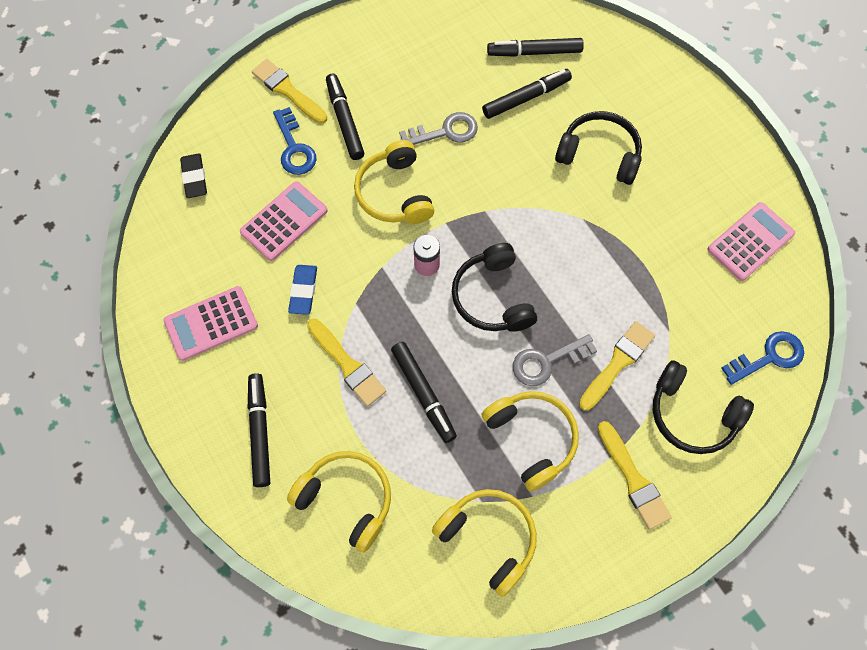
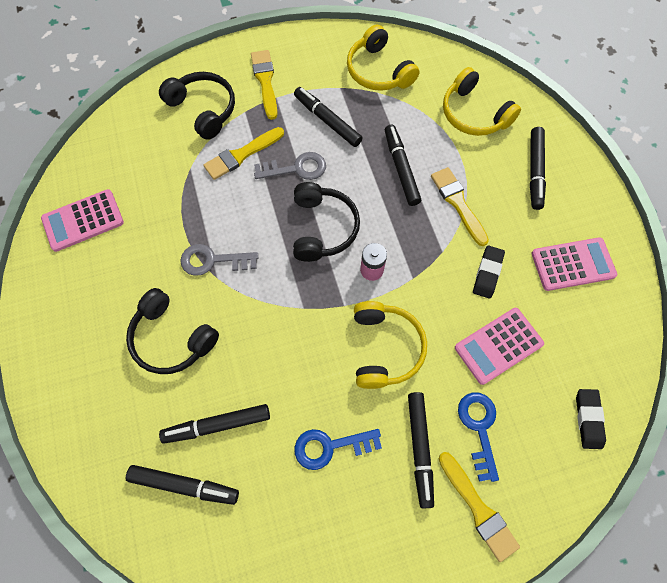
camera: 165 degrees left, 0 degrees up
blue eraser [288,265,317,315] -> black eraser [473,245,505,299]
grey key [399,112,478,145] -> grey key moved to [180,244,258,276]
yellow headphones [482,391,579,492] -> black marker [294,87,363,147]
blue key [721,331,804,385] -> blue key moved to [294,429,382,470]

